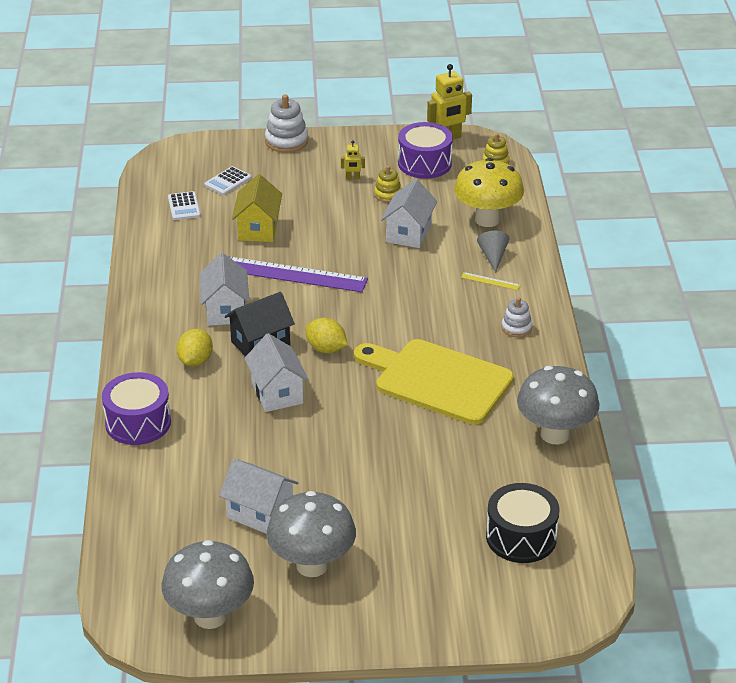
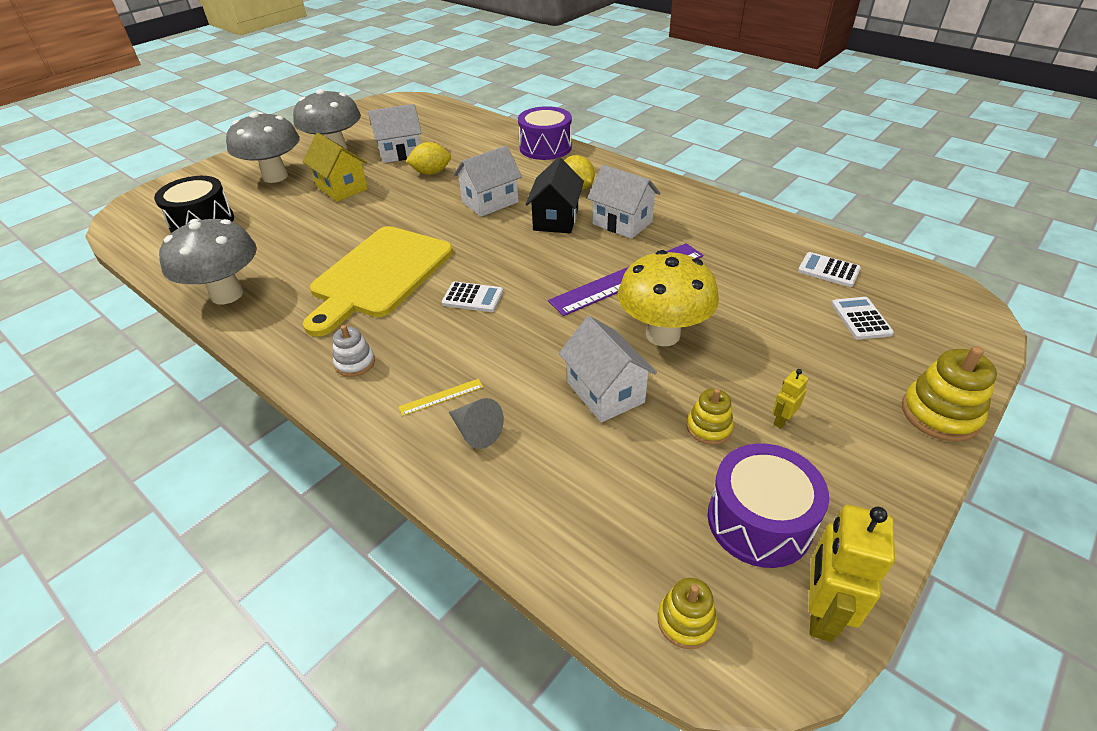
camera: 135 degrees right, 5 degrees up
grey mushroom [161,540,254,629] -> grey mushroom moved to [226,112,300,183]
yellow house [232,174,282,242] -> yellow house moved to [303,133,368,202]
white house [244,333,309,412] -> white house turned 60 degrees counterclockwise [453,146,522,217]
white stacking toy [265,94,308,153] -> yellow stacking toy [902,346,997,441]
yellow lemon [305,318,348,353] -> yellow lemon moved to [405,142,451,175]
yellow cutting board [354,339,514,425] -> yellow cutting board turned 135 degrees clockwise [303,226,453,337]
yellow mushroom [454,158,524,227] -> yellow mushroom moved to [618,250,719,346]
none -> white calculator [442,282,503,312]

